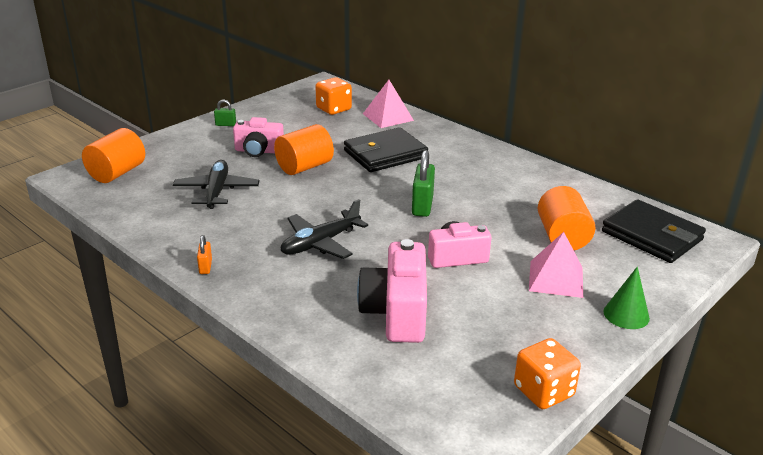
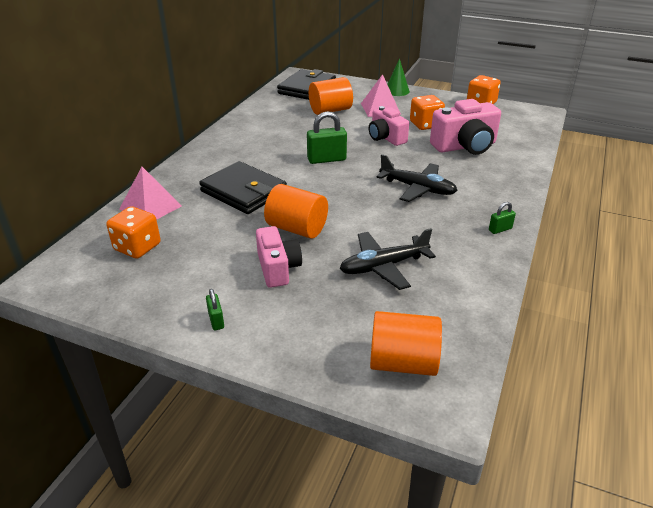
camera: 110 degrees left, 5 degrees up
orange padlock [197,235,212,274] -> green padlock [489,202,516,234]
none -> orange dice [410,95,445,130]

